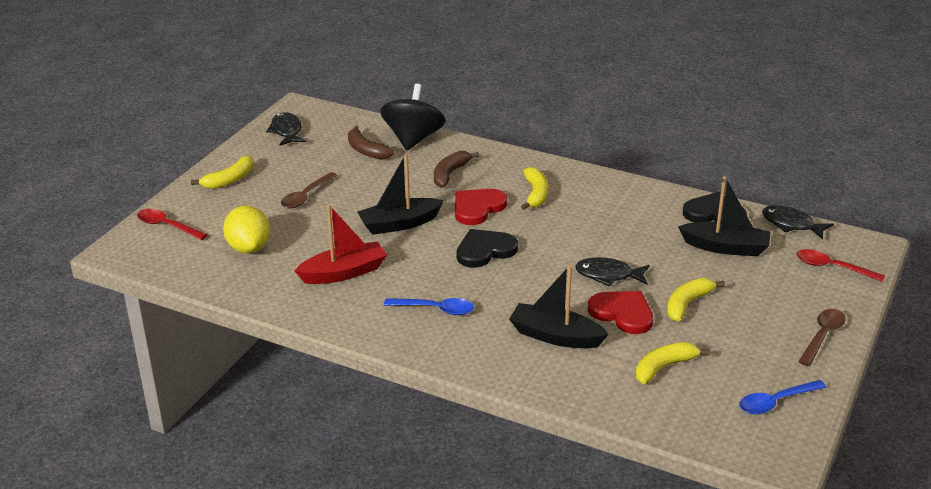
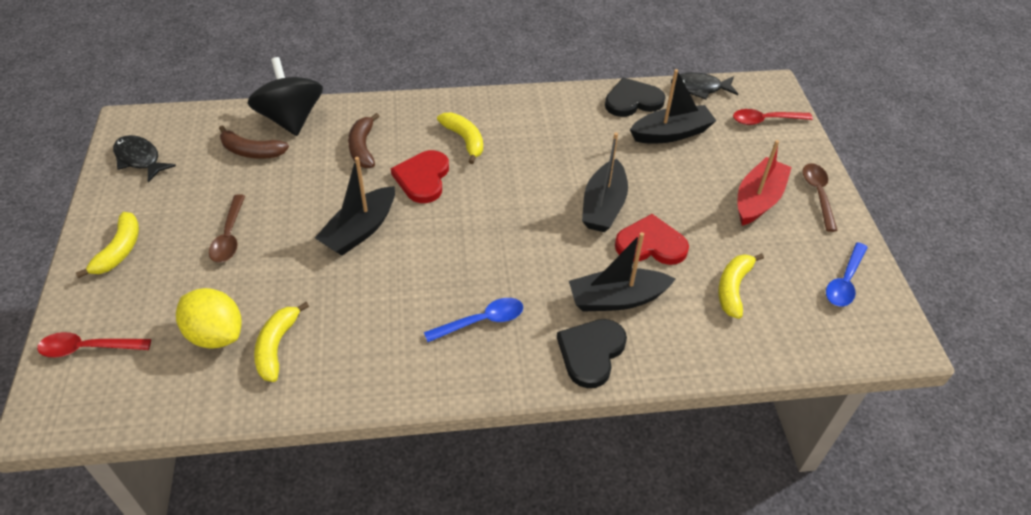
camera: 35 degrees left, 15 degrees up
red boat [294,204,387,284] -> red boat moved to [738,140,792,226]
black heart [457,229,518,268] -> black heart moved to [557,319,627,388]
black fish [575,257,650,286] -> black boat [582,132,628,232]
yellow banana [667,278,725,321] -> yellow banana moved to [254,302,309,382]

